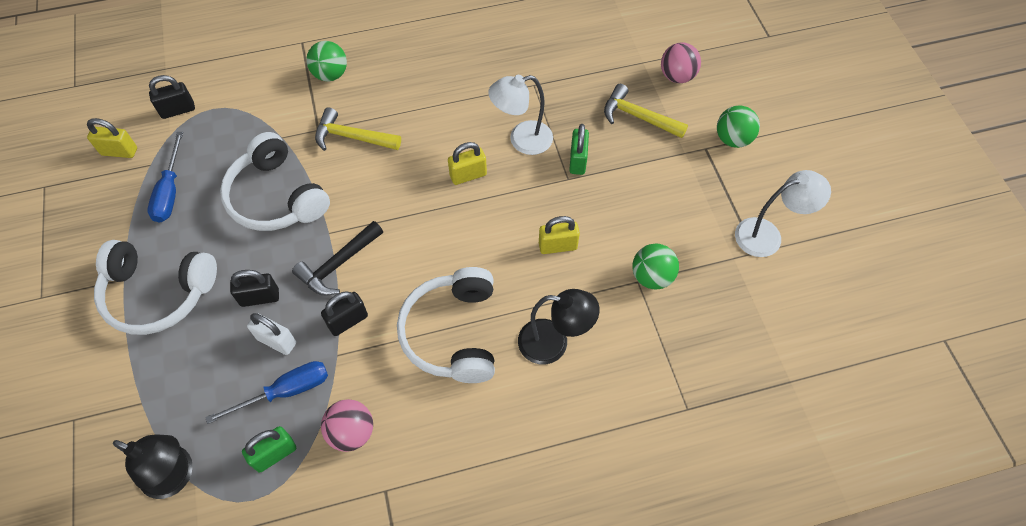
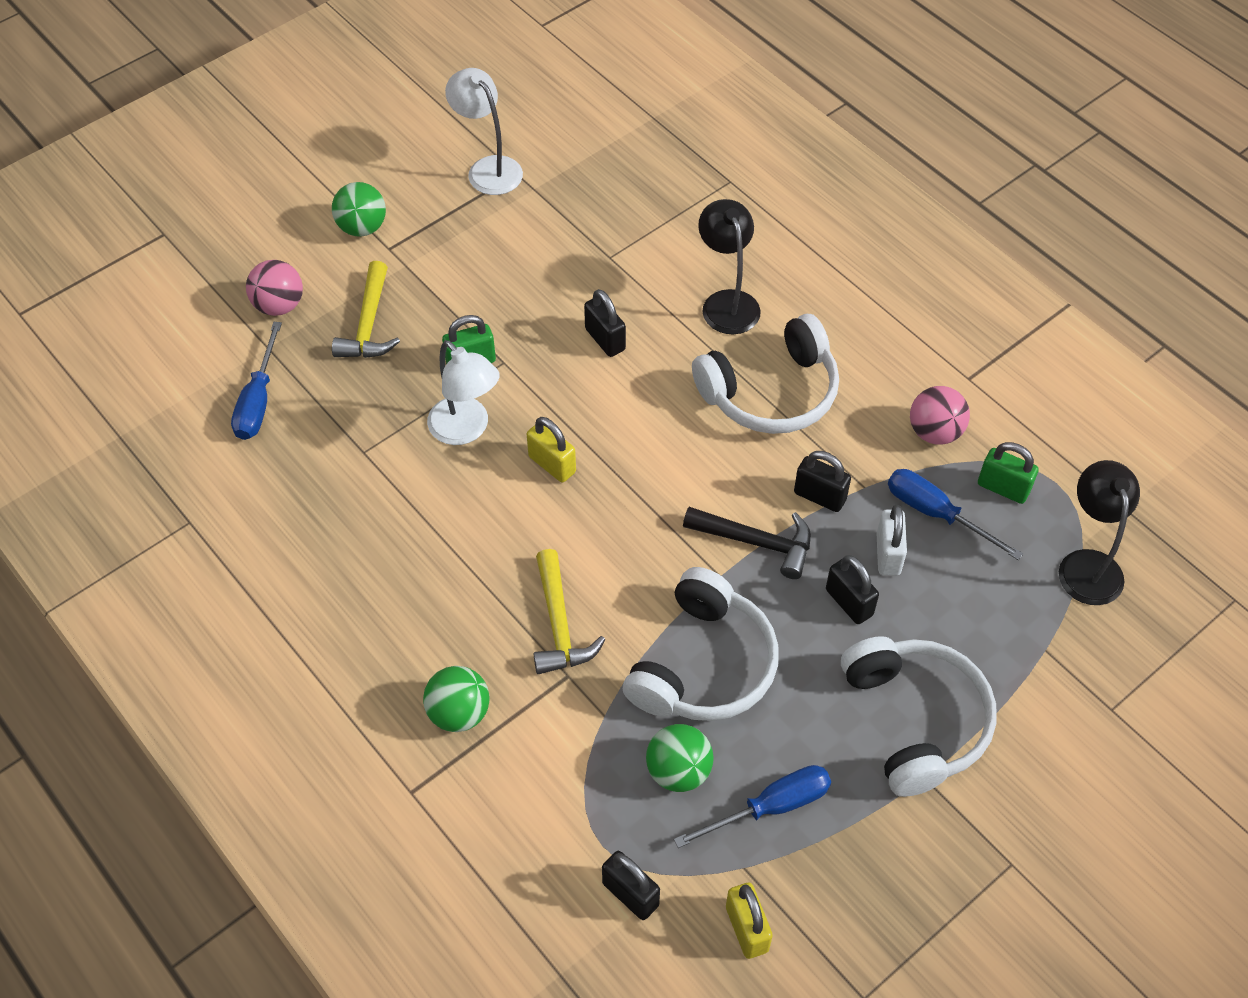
camera: 115 degrees left, 5 degrees down
yellow padlock [539,216,580,254] -> black padlock [584,289,626,357]
green ball [632,243,679,290] -> green ball moved to [646,724,714,792]
none -> blue screwdriver [231,322,282,440]

